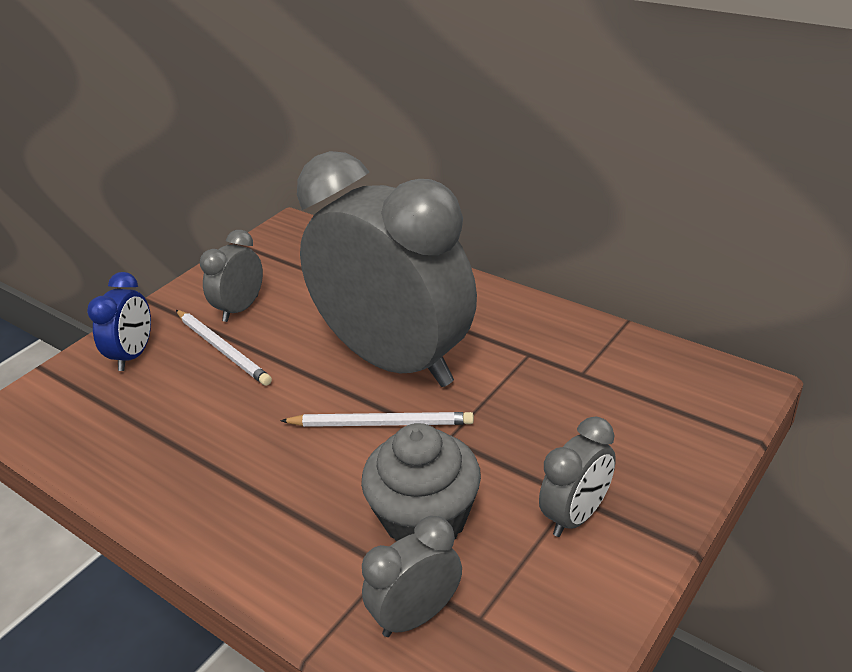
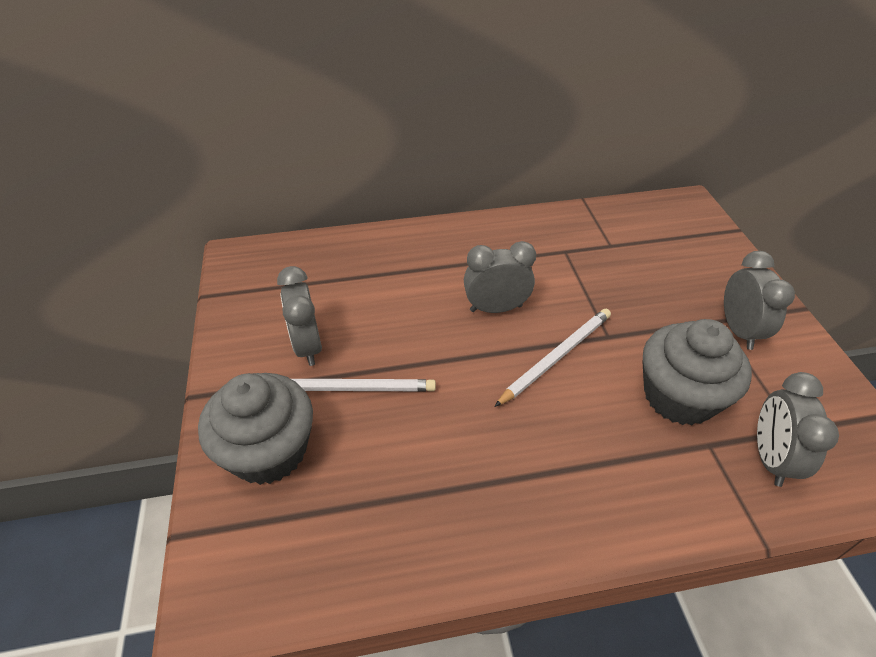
camera: 50 degrees left, 10 degrees up
blue clock [87,272,151,371] -> grey cupcake [198,373,313,485]
grey clock [297,151,477,387] -> grey clock [464,241,536,313], size x0.41

